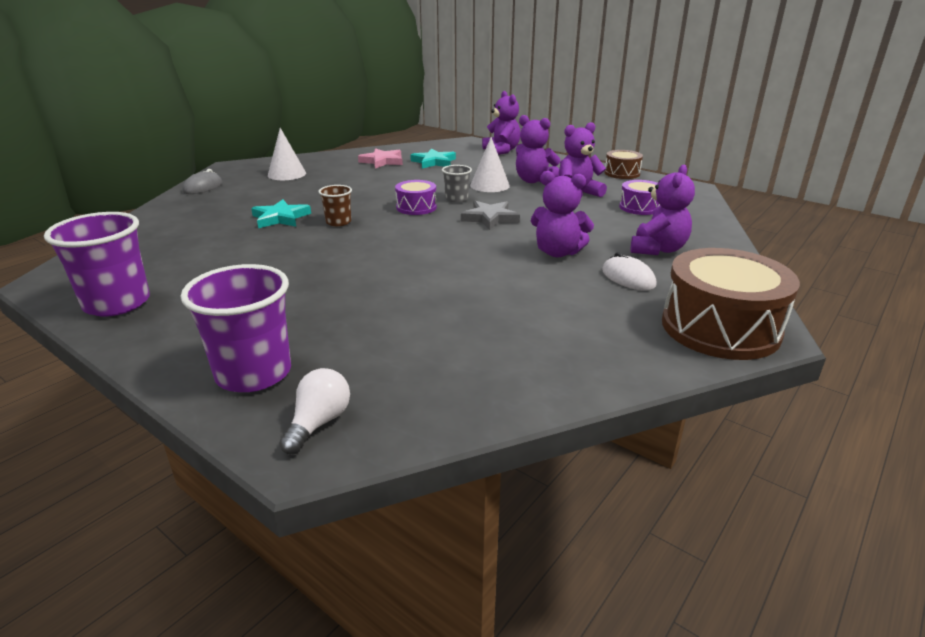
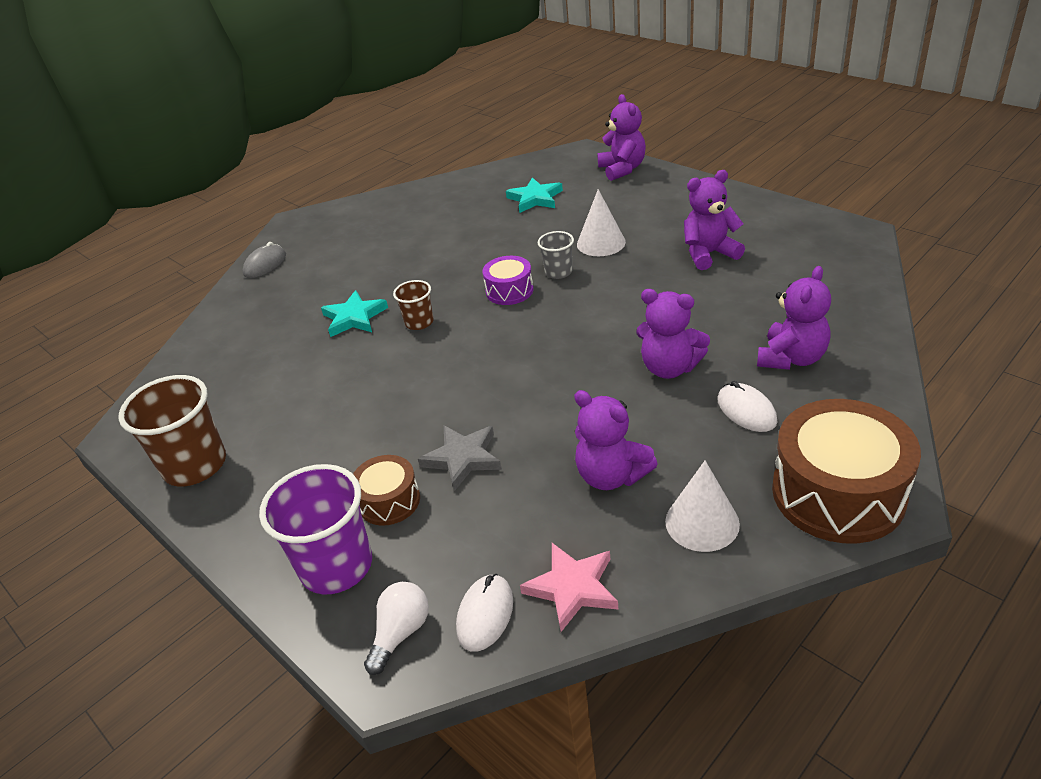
camera: 10 degrees right, 10 degrees up
purple cup [44,212,150,316] -> brown cup [119,375,226,487]
white cone [268,128,306,180] -> white cone moved to [665,461,740,552]
pink star [358,148,403,169] -> pink star moved to [520,543,618,632]
grey star [461,201,520,230] -> grey star moved to [418,425,502,491]
purple teddy bear [516,115,561,183] -> purple teddy bear moved to [574,390,658,490]
brown drum [604,150,643,179] -> brown drum moved to [353,455,420,526]
purple drum [619,180,660,215] -> none
none -> white mouse [456,574,513,652]

